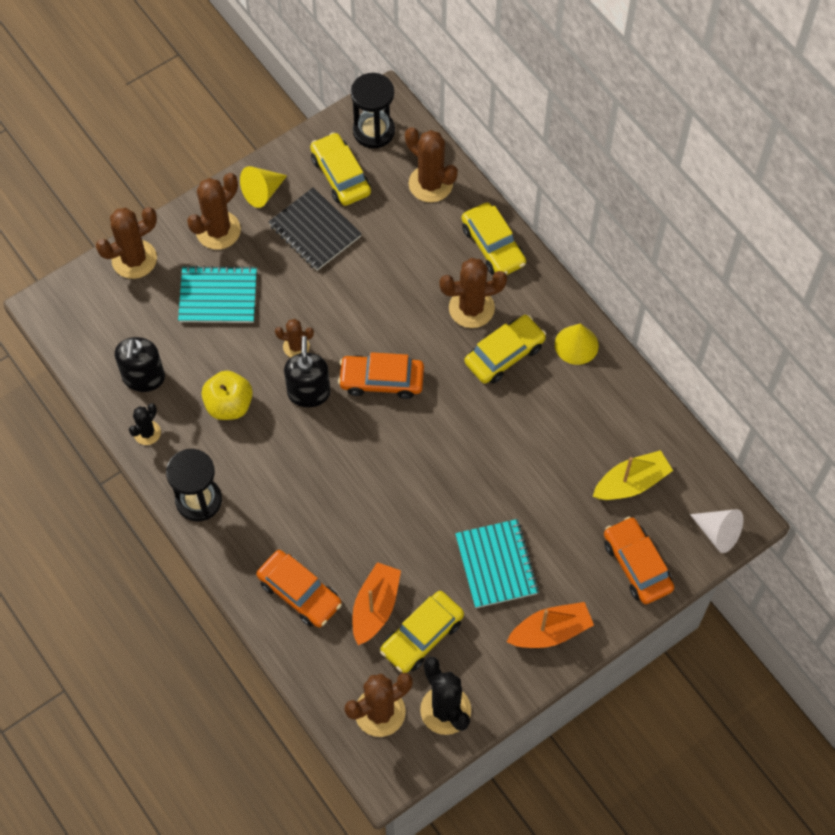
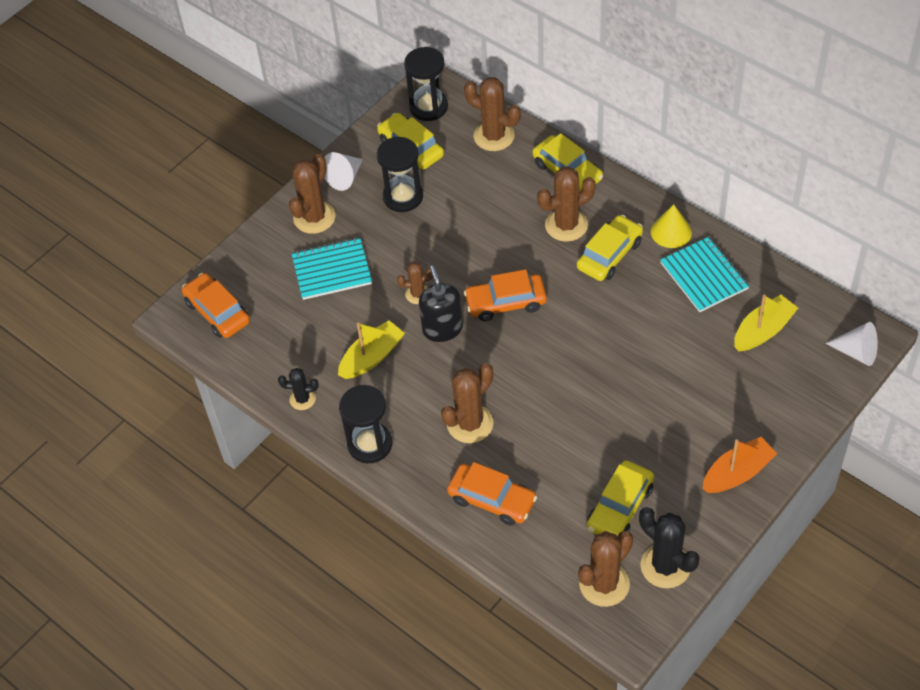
camera: 10 degrees left, 10 degrees down
brown cactus [96,207,157,279] -> brown cactus moved to [441,363,494,443]
black soap dispenser [115,337,165,392] -> none
black cactus [129,403,161,445] -> black cactus turned 75 degrees clockwise [278,368,318,410]
yellow apple [201,370,253,420] -> yellow boat [338,320,405,379]
yellow cone [240,166,287,208] -> white cone [324,152,363,191]
black notebook [269,187,362,271] -> black hourglass [377,137,423,212]
orange boat [353,562,401,645] -> none
turquoise notebook [455,519,539,608] -> turquoise notebook moved to [660,237,750,312]
orange car [604,517,674,604] -> orange car moved to [182,273,250,338]

